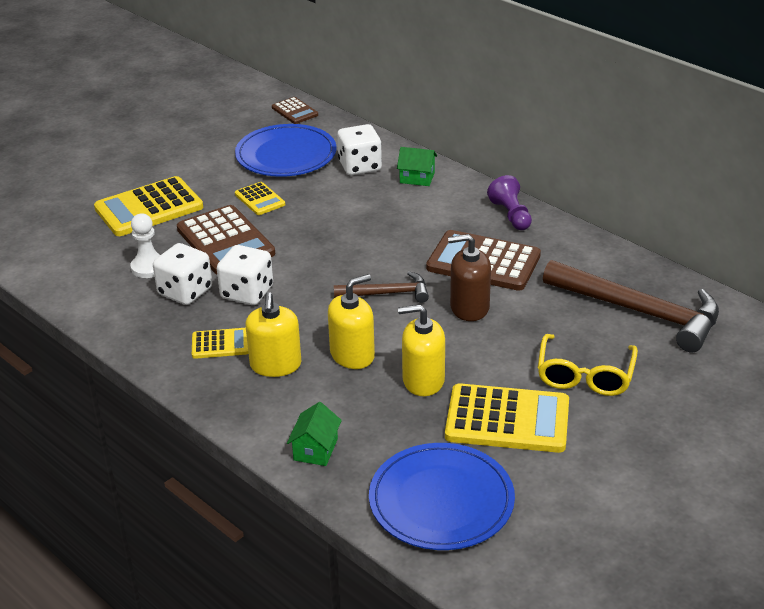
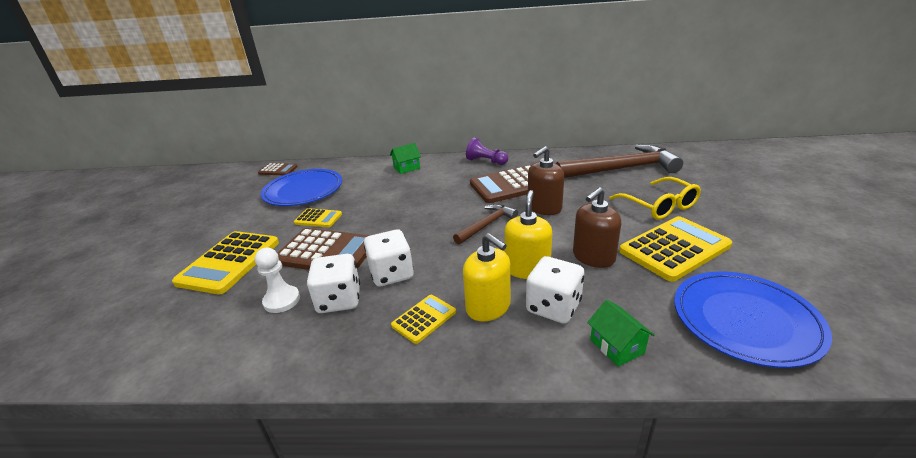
camera: 40 degrees left, 5 degrees down
white dice [337,124,382,175] -> white dice moved to [526,256,584,324]
yellow soap dispenser [398,304,445,396] -> brown soap dispenser [573,187,621,268]

